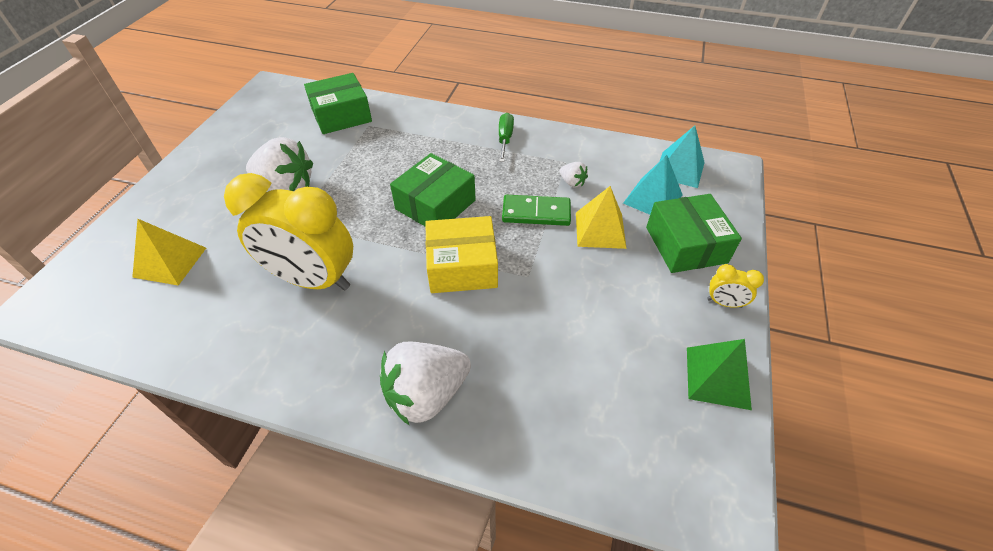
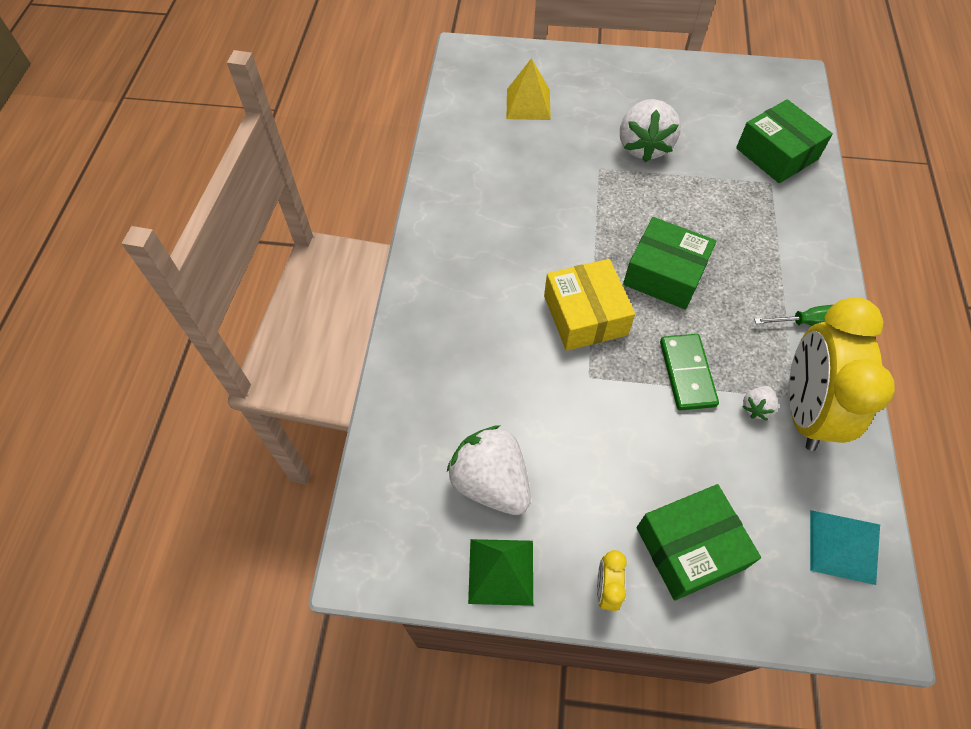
camera: 80 degrees right, 10 degrees up
yellow clock [224,173,353,290] -> yellow clock moved to [789,297,895,451]
white strawberry [380,341,471,426] -> white strawberry moved to [447,425,531,515]
yellow pyramid [576,186,627,249] -> none
turquoise pyramid [623,155,682,215] -> none

